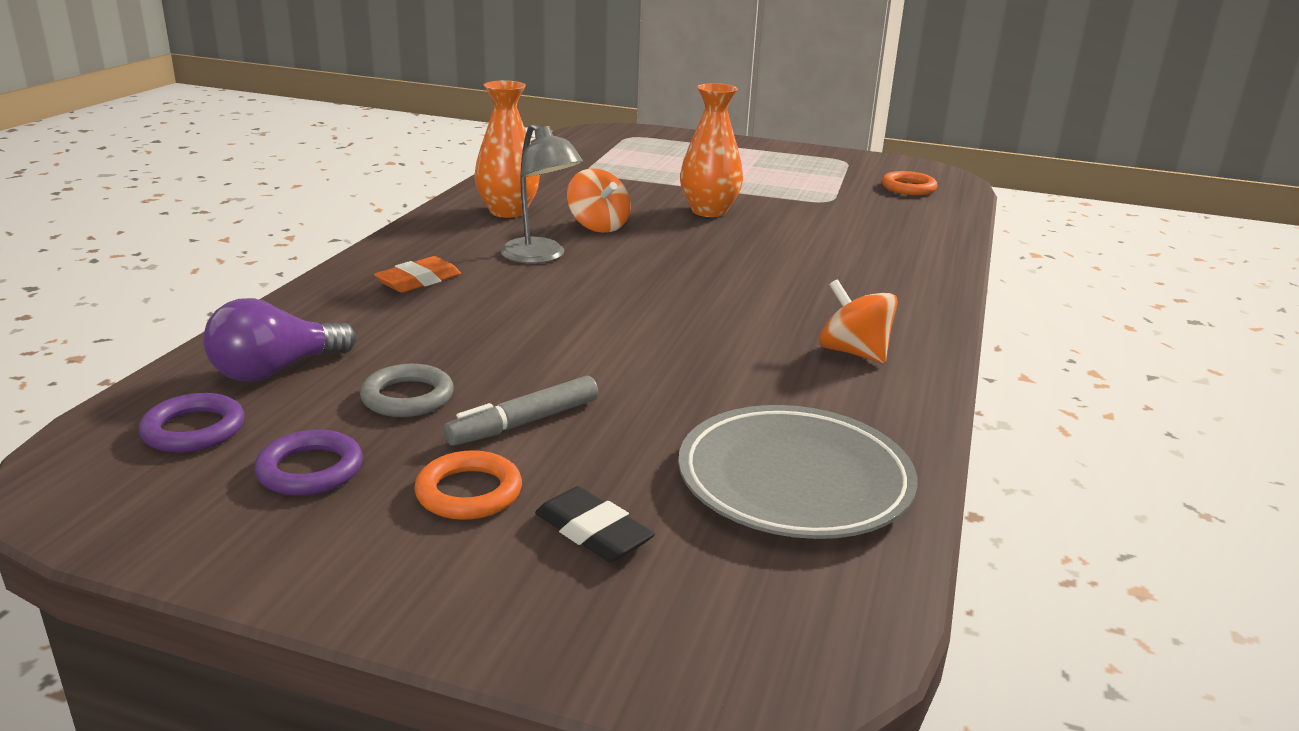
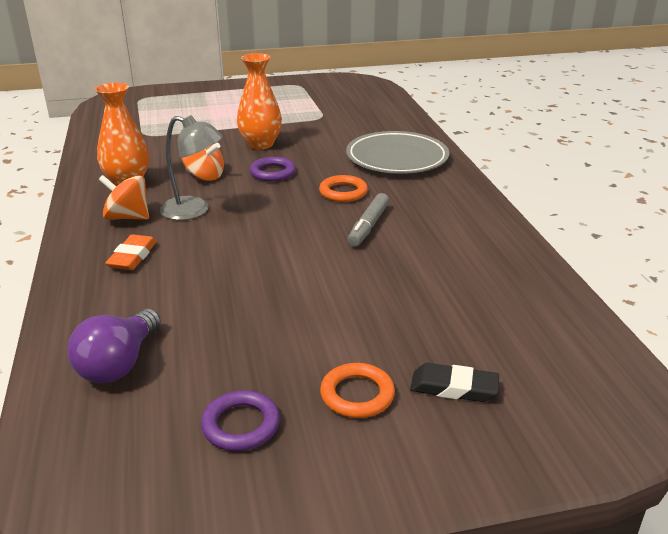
camera: 30 degrees left, 5 degrees up
purple ring [138,393,245,453] -> purple ring moved to [250,157,296,181]
grey ring [360,364,454,417] -> none
grey marker [444,376,598,446] -> grey marker moved to [347,193,389,247]
grey plate [678,405,918,539] -> grey plate moved to [346,131,449,174]
orange spinning top [819,279,898,363] -> orange spinning top moved to [99,175,149,220]
orange ring [882,171,937,195] -> orange ring moved to [319,175,368,202]

